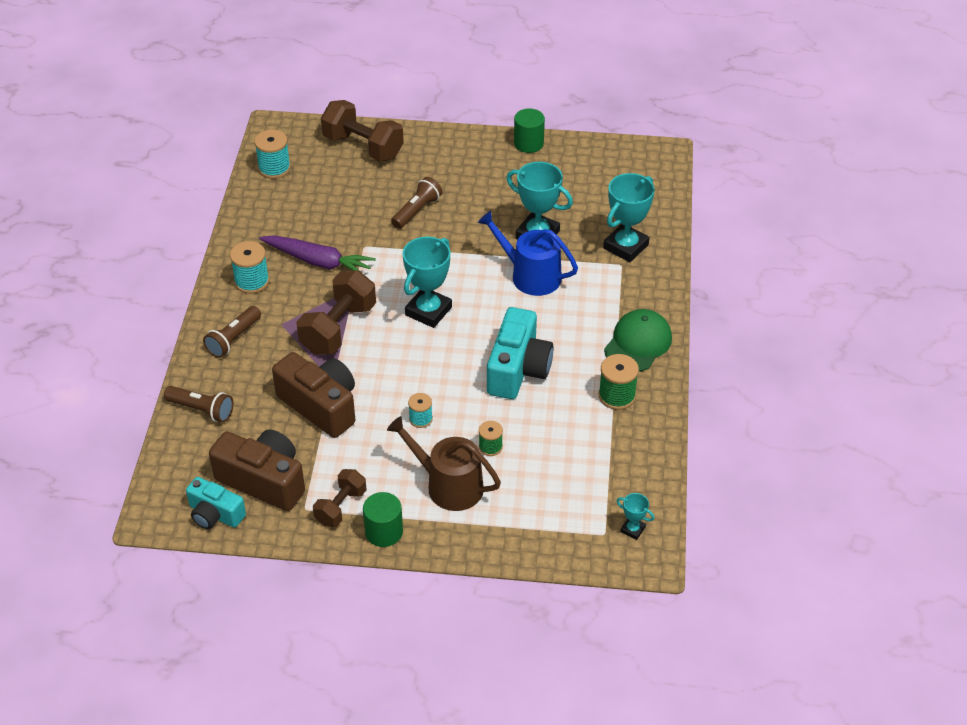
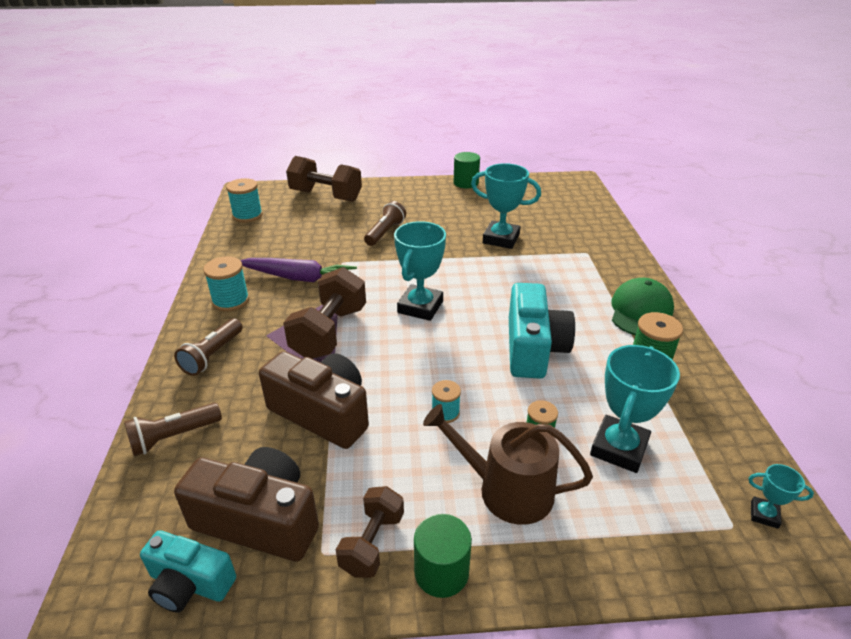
camera: 10 degrees left, 10 degrees down
brown flashlight [164,386,233,422] -> brown flashlight turned 135 degrees clockwise [124,403,222,456]
blue watering can [478,211,578,296] -> none
turquoise trophy [603,173,655,262] -> turquoise trophy moved to [590,345,680,473]

